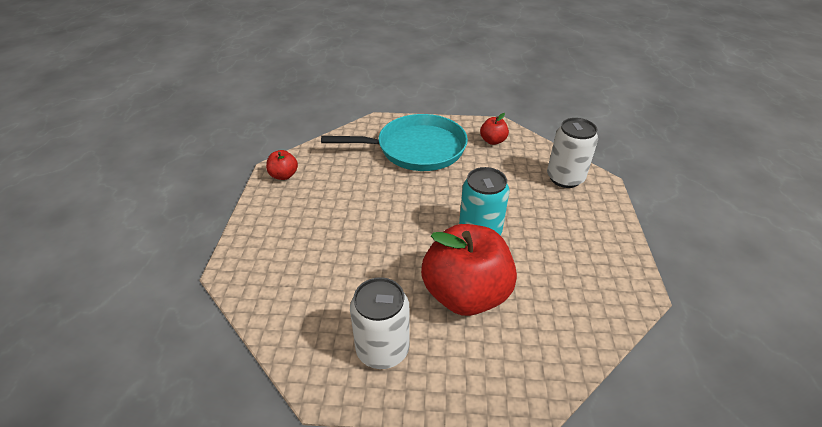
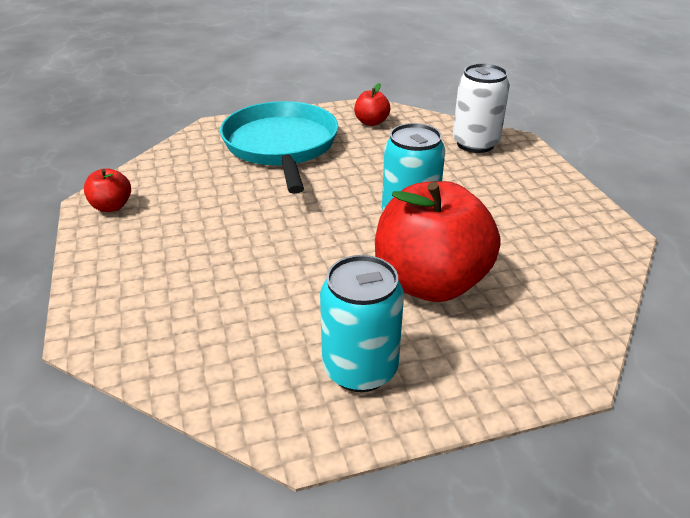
camera: 20 degrees left, 5 degrees down
turquoise pan [321,114,468,171] -> turquoise pan turned 75 degrees counterclockwise [220,101,338,194]
white can [350,277,410,369] -> turquoise can [320,255,404,392]

